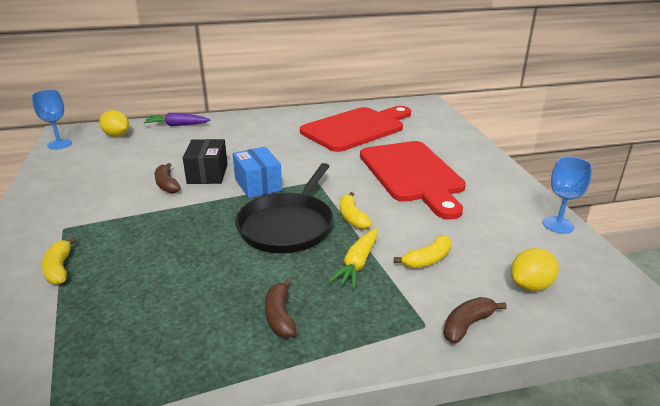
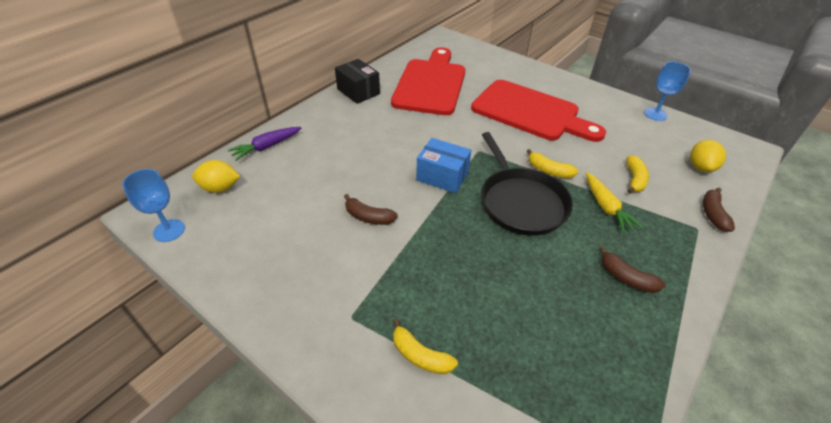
camera: 40 degrees left, 15 degrees up
black box [183,139,228,184] -> black box moved to [335,59,380,104]

